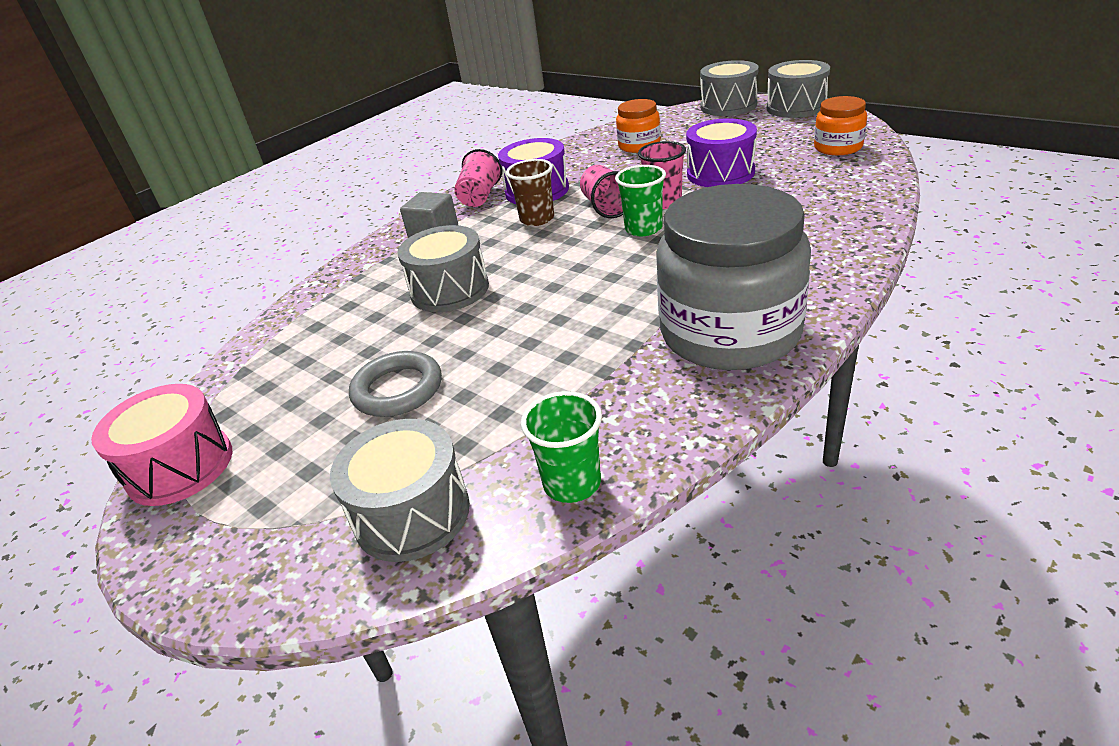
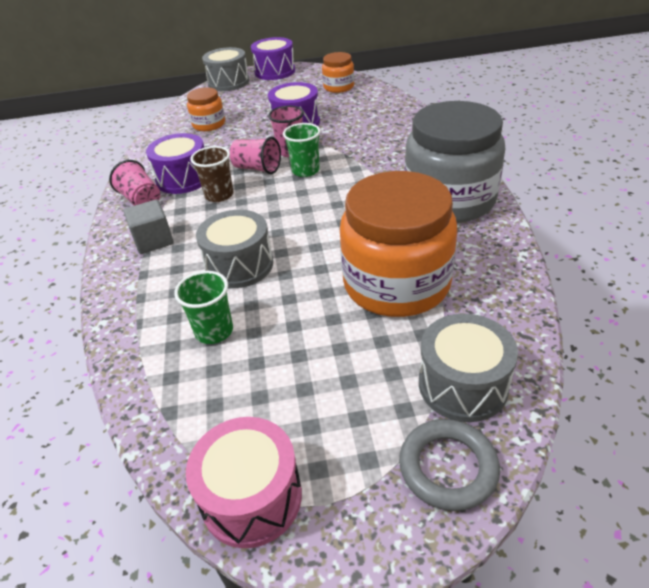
camera: 50 degrees left, 5 degrees up
grey ring [349,351,442,417] -> grey ring moved to [399,419,500,511]
green cup [521,391,602,503] -> green cup moved to [174,271,233,344]
grey drum [767,60,830,118] -> purple drum [251,37,295,80]
none -> orange jar [340,171,458,317]

